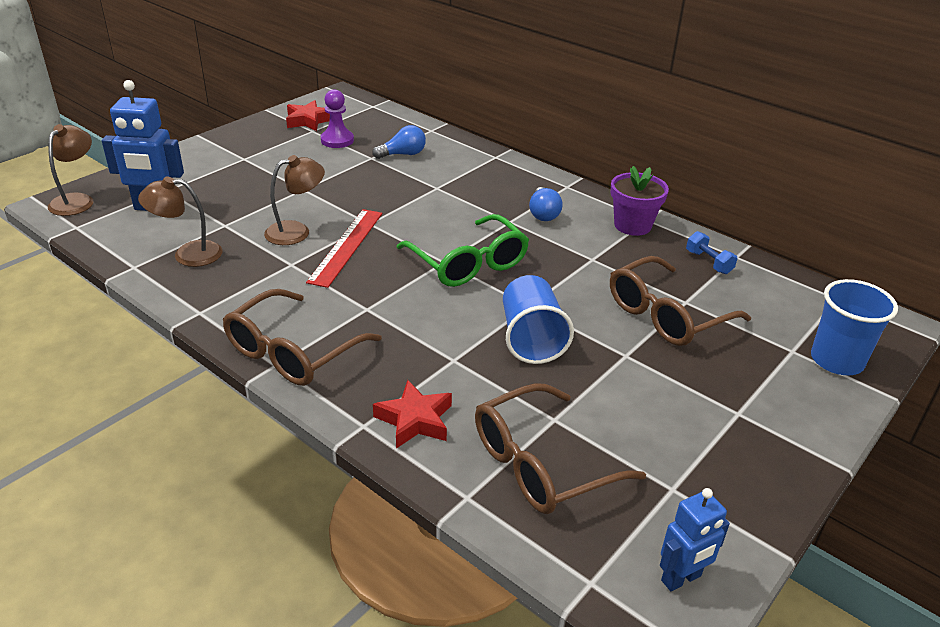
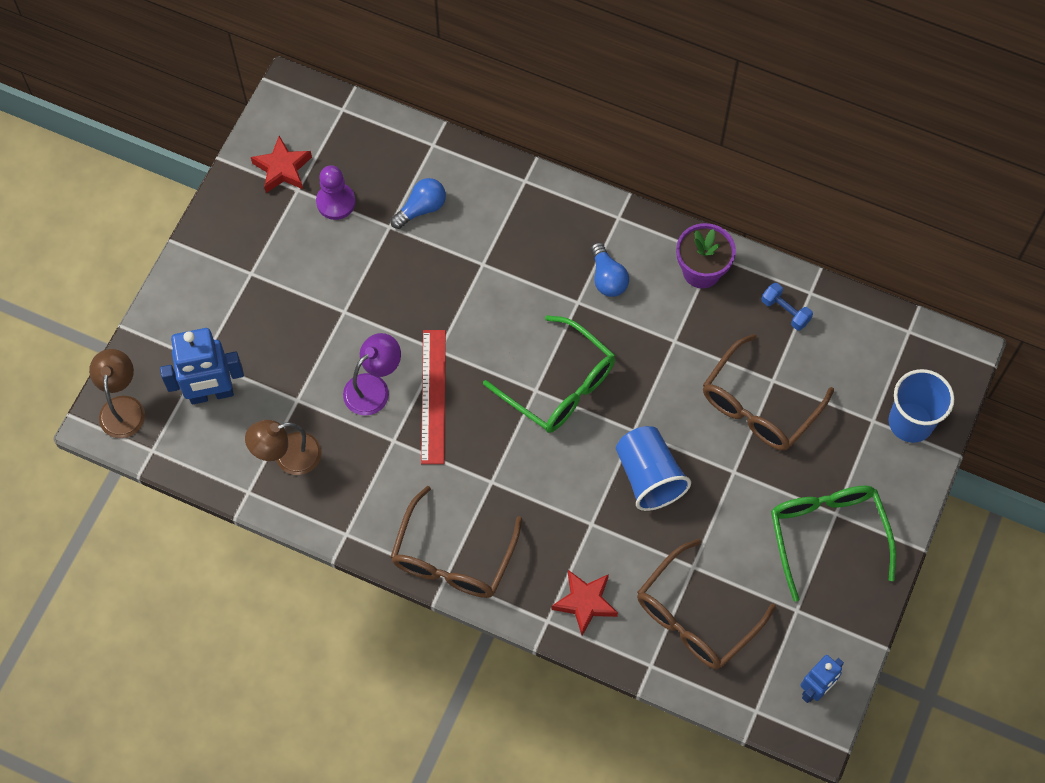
camera: 15 degrees left, 30 degrees up
brown lamp [264,155,325,245] -> purple lamp [343,333,401,416]
none -> green glasses [771,486,896,602]

